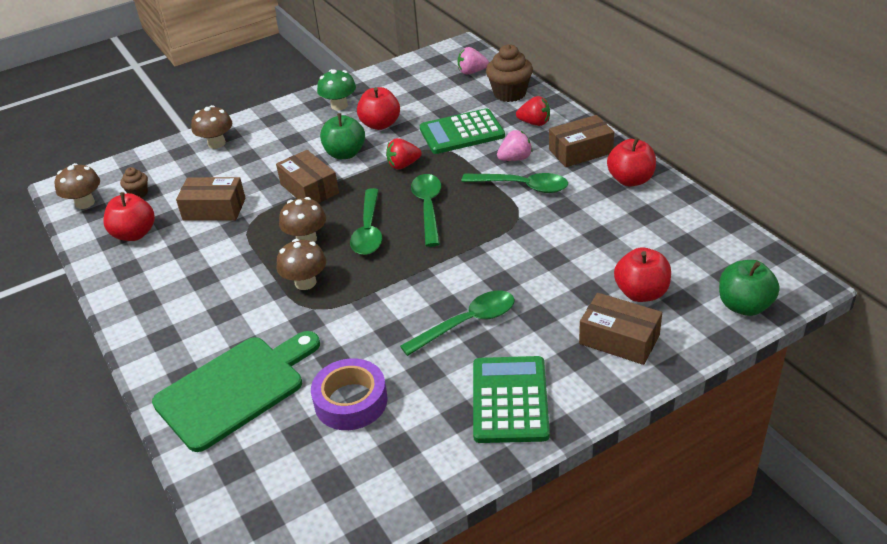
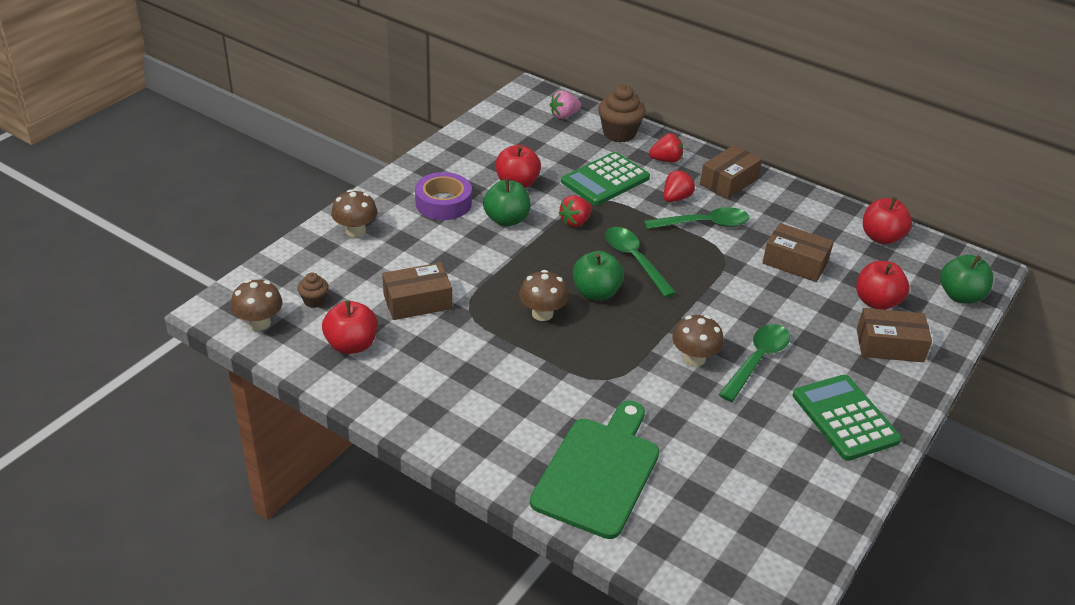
camera: 30 degrees left, 0 degrees up
brown box [276,150,339,203] -> brown box moved to [762,223,834,282]
brown mushroom [277,239,326,290] -> brown mushroom moved to [672,315,724,366]
purple tape [311,358,388,430] -> purple tape moved to [415,172,472,220]
green mushroom [317,69,356,110] -> none
green spoon [350,188,382,255] -> green apple [573,251,624,301]
pink strawberry [497,130,532,161] -> red strawberry [664,170,695,202]
red apple [607,137,656,186] -> red apple moved to [863,197,912,245]

